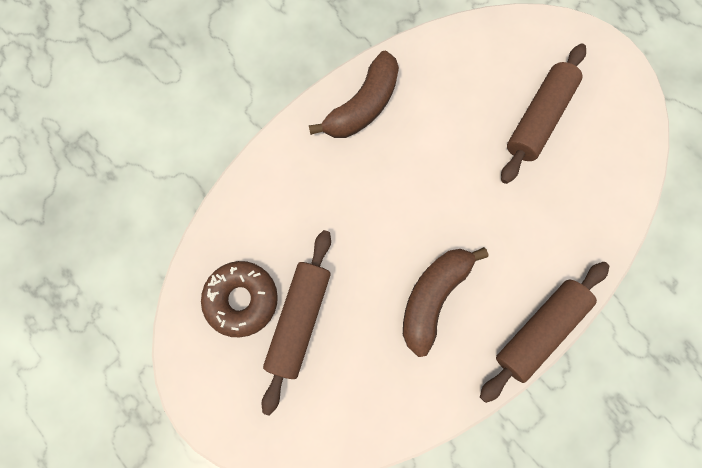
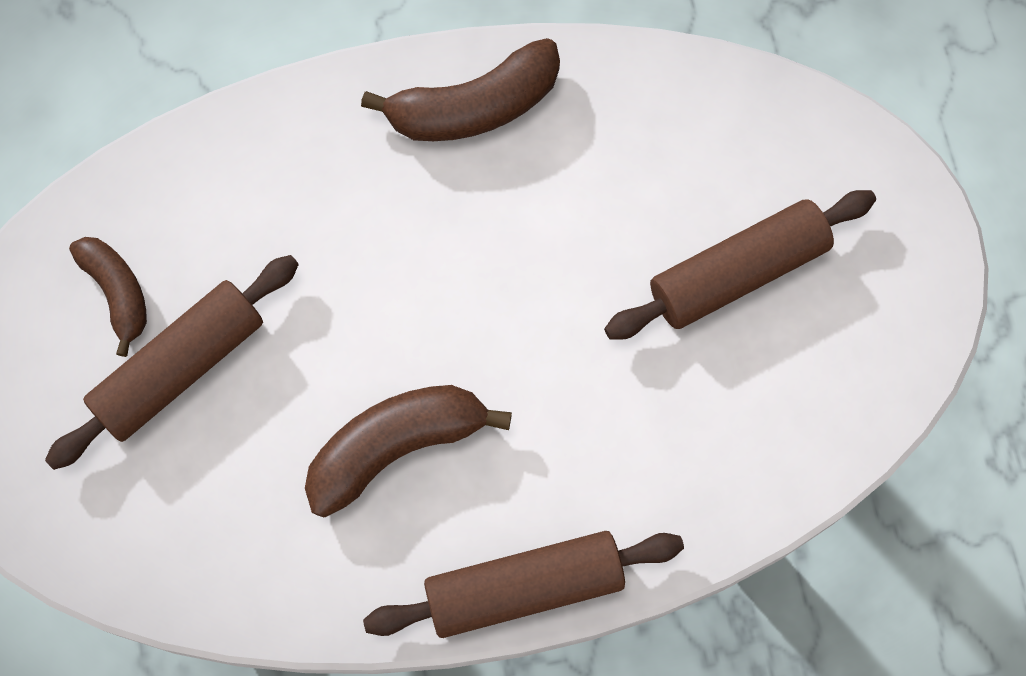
camera: 30 degrees right, 5 degrees down
brown donut [201,261,278,337] -> brown banana [69,237,147,357]

